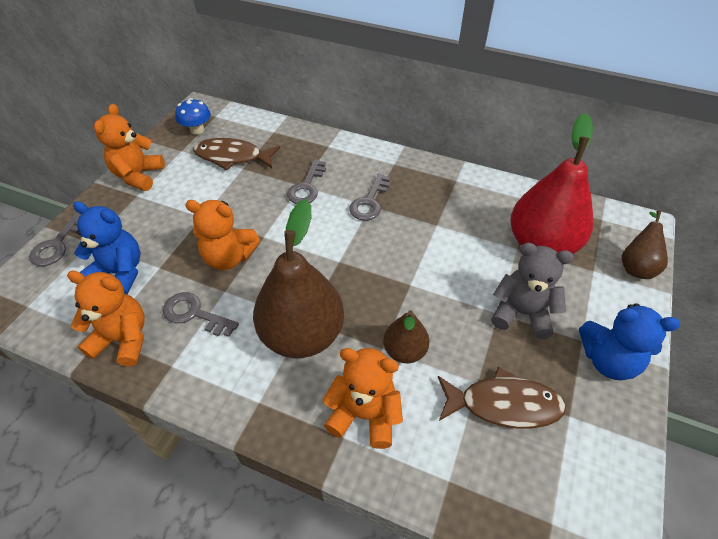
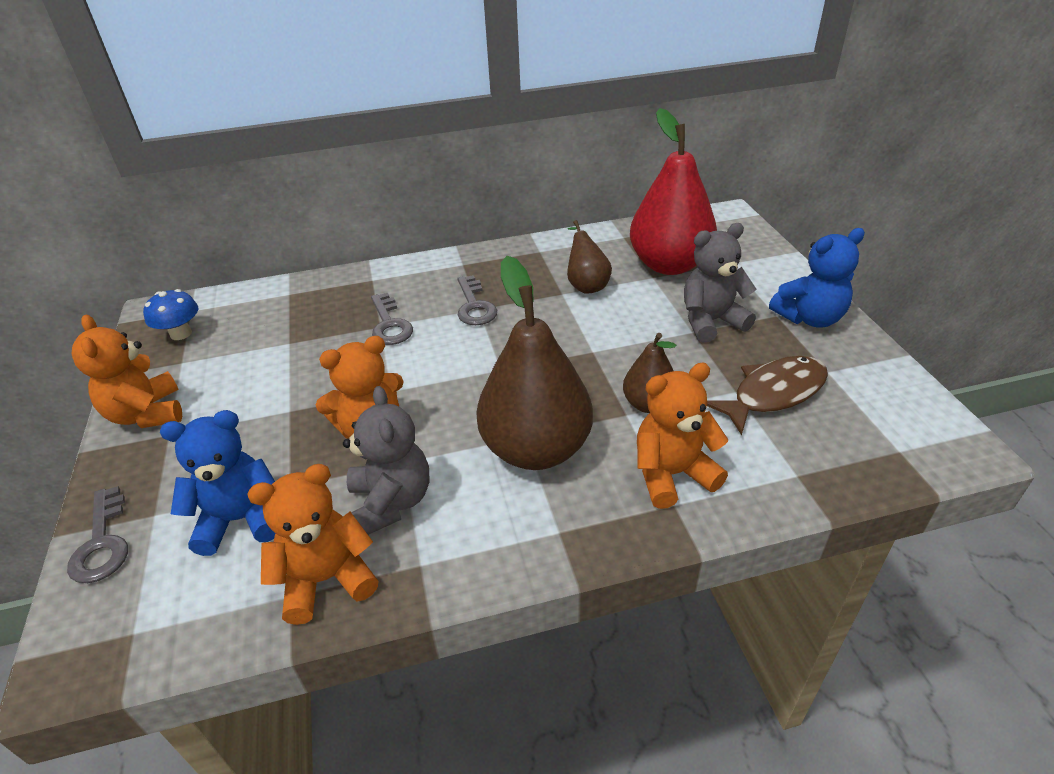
camera: 35 degrees left, 10 degrees down
grey key [163,292,239,337] -> grey teddy bear [343,386,429,535]
brown fish [193,138,280,170] -> none
brown pear [622,210,668,279] -> brown pear moved to [567,220,612,294]

